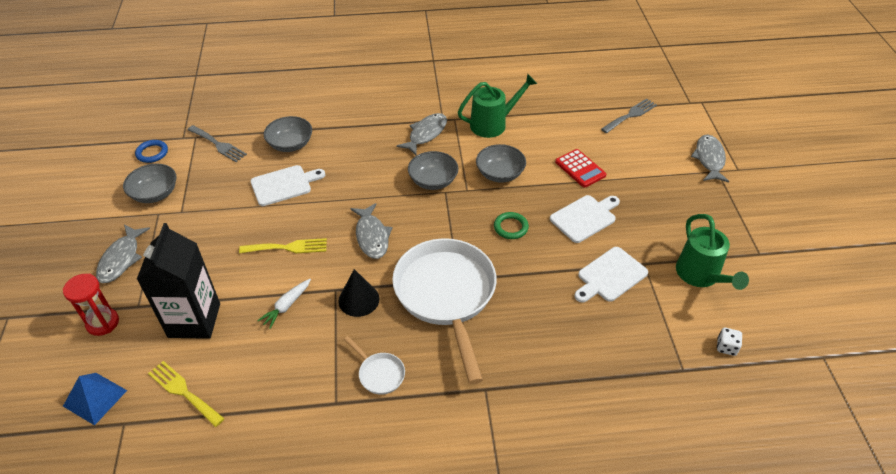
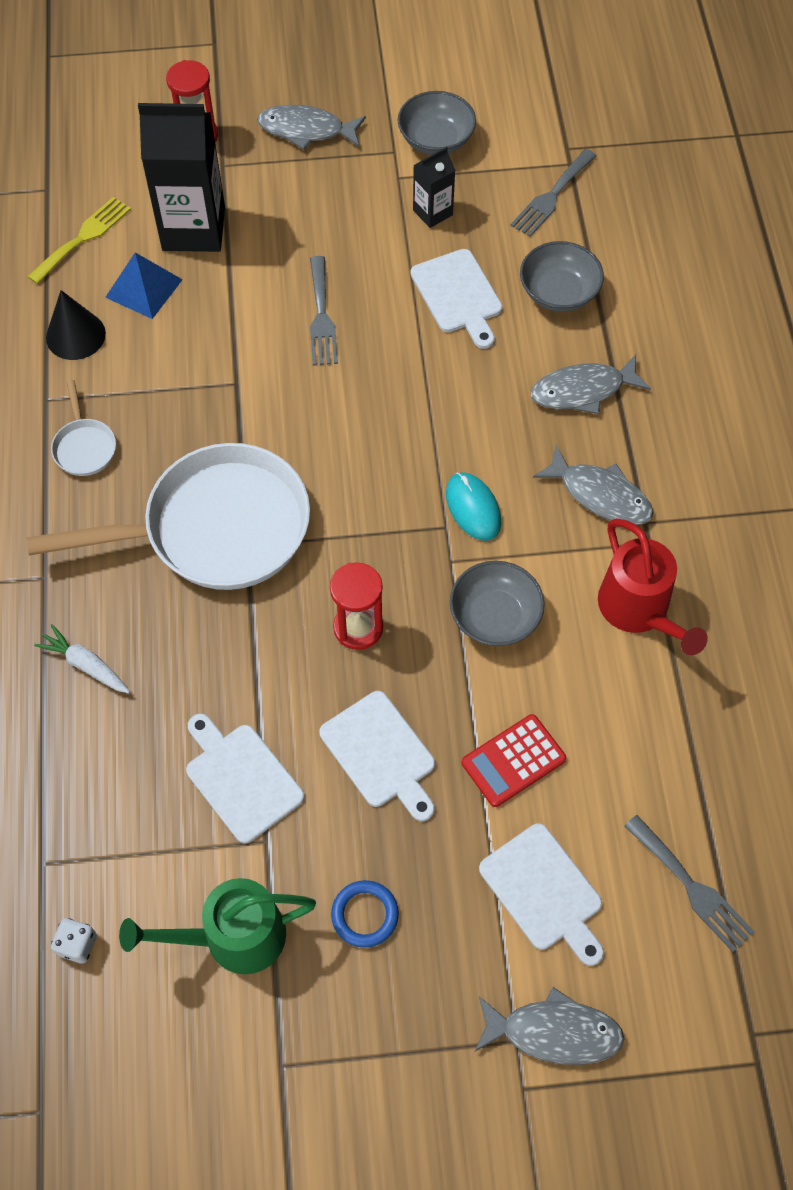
camera: 90 degrees right, 15 degrees up
blue pyramid [63,373,127,425] -> blue pyramid moved to [105,252,183,319]
blue ring [135,140,168,163] -> blue ring moved to [331,880,399,948]
yellow fork [239,238,327,254] -> grey fork [310,256,338,365]
white carrot [257,279,311,329] -> white carrot moved to [34,624,130,693]
black cone [338,269,380,317] -> black cone moved to [46,290,106,360]
white pan [344,336,405,395] -> white pan turned 60 degrees counterclockwise [51,380,116,476]
grey fish [350,203,392,259] -> grey fish moved to [531,355,651,414]
grey bowl [408,151,459,190] -> turquoise mouse [446,472,501,541]
green watering can [458,74,537,138] -> red watering can [598,518,708,655]
green ring [494,212,529,239] -> red hourglass [330,562,383,650]
none -> black carton [413,147,456,228]
none -> white cutting board [479,823,604,966]

